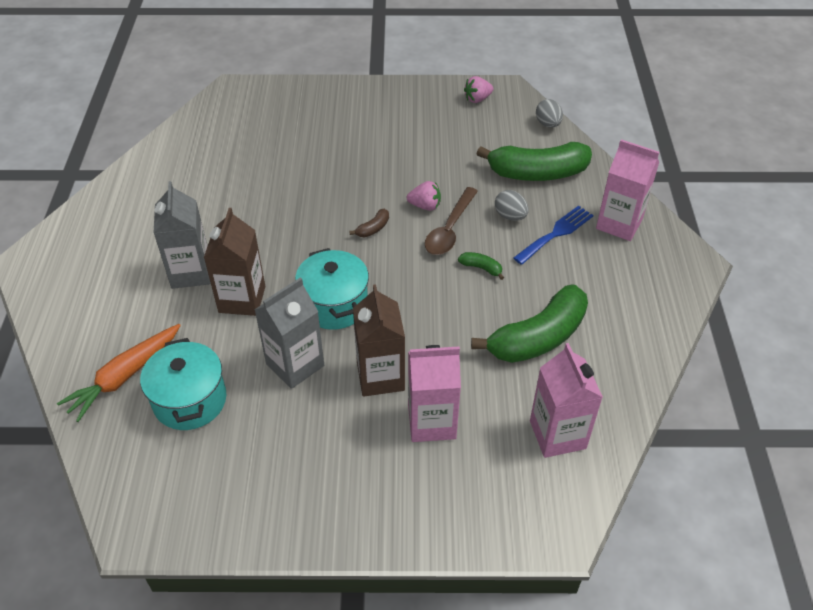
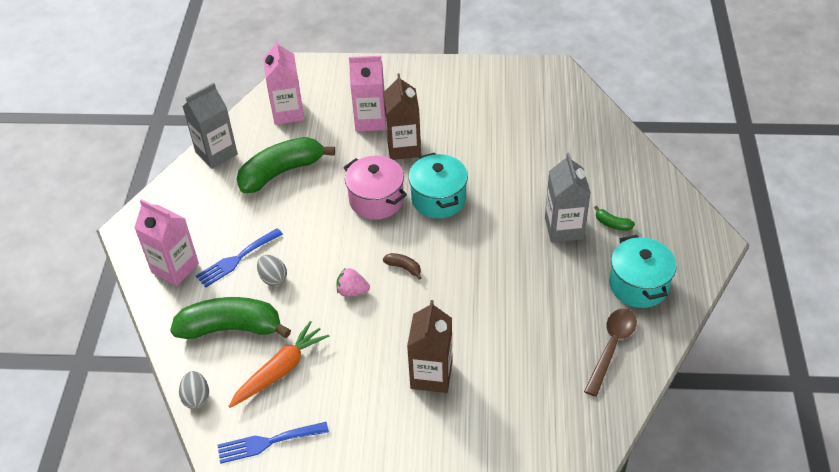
camera: 175 degrees left, 0 degrees up
orange carrot [57,324,181,422] -> orange carrot moved to [229,321,329,408]
turquoise pot [140,338,226,430] -> turquoise pot moved to [609,235,677,308]
brown carton [204,208,265,316] -> brown carton moved to [407,300,452,393]
grey carton [254,277,324,389] -> grey carton moved to [182,83,238,169]
brown banana [349,209,389,237] -> brown banana turned 75 degrees clockwise [383,253,421,280]
brown spoon [425,187,478,255] -> brown spoon moved to [584,308,637,397]
green banana [458,252,504,280] -> green banana moved to [594,206,635,231]
pink strawberry [464,76,494,103] -> blue fork [218,422,329,464]
none -> pink pot [343,156,407,220]

